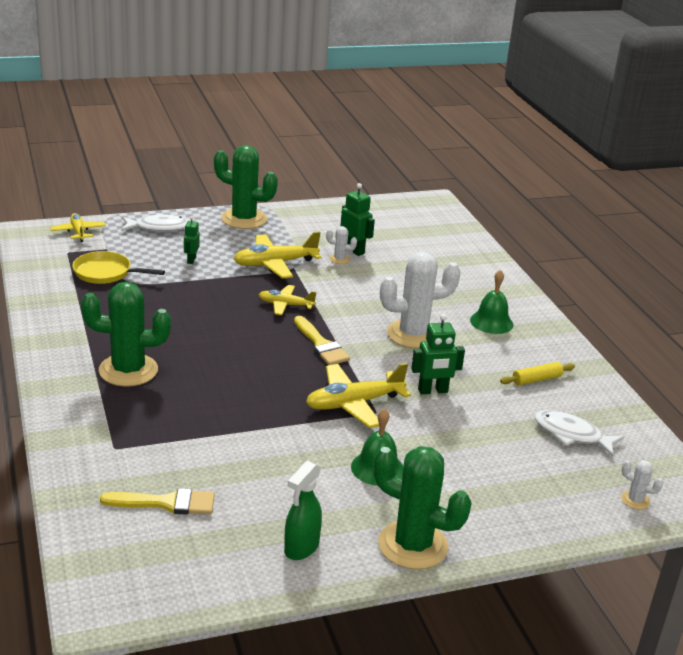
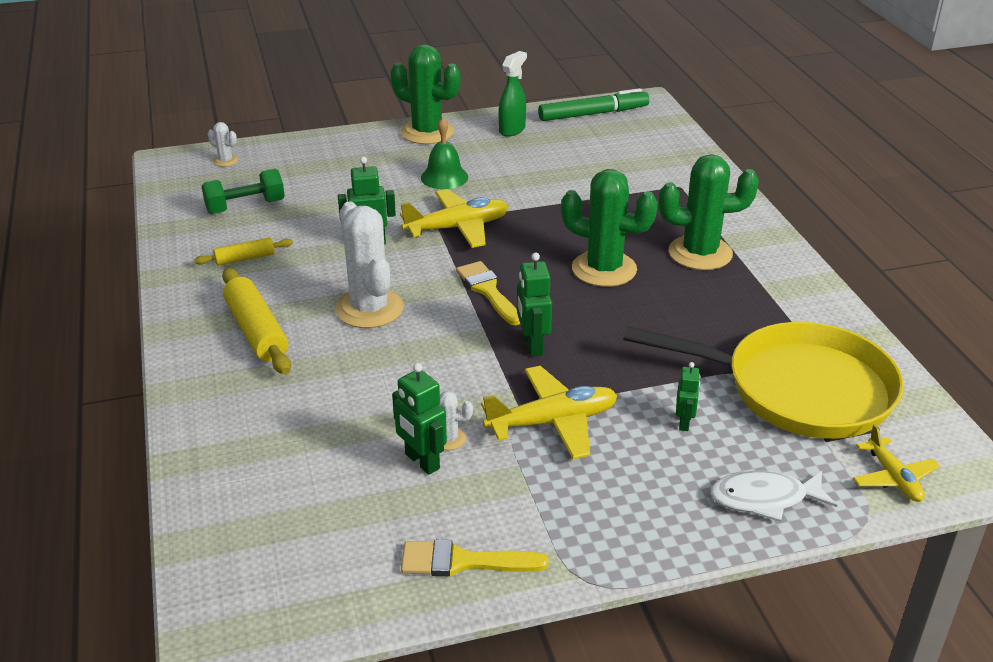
camera: 175 degrees left, 5 degrees up
yellow pan [72,251,165,284] -> yellow pan [623,322,904,439], size x1.99
yellow brush [100,488,215,515] -> yellow brush moved to [401,540,549,576]
green cactus [214,145,278,229] -> green cactus moved to [561,169,658,287]
yellow plane [259,285,316,315] -> green robot [517,253,552,357]
white cactus [380,252,461,348] -> white cactus turned 75 degrees clockwise [335,202,404,328]
green bell [470,270,513,334] -> yellow rolling pin [222,268,291,374]
white fish [535,410,624,457] -> green dumbbell [202,169,285,214]
none -> green marker [538,88,649,121]

